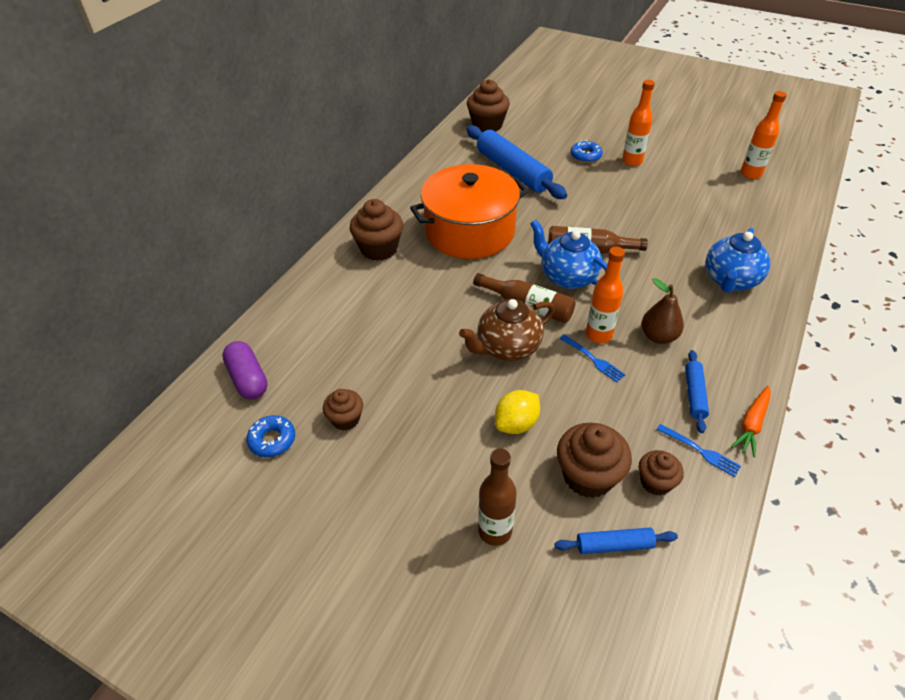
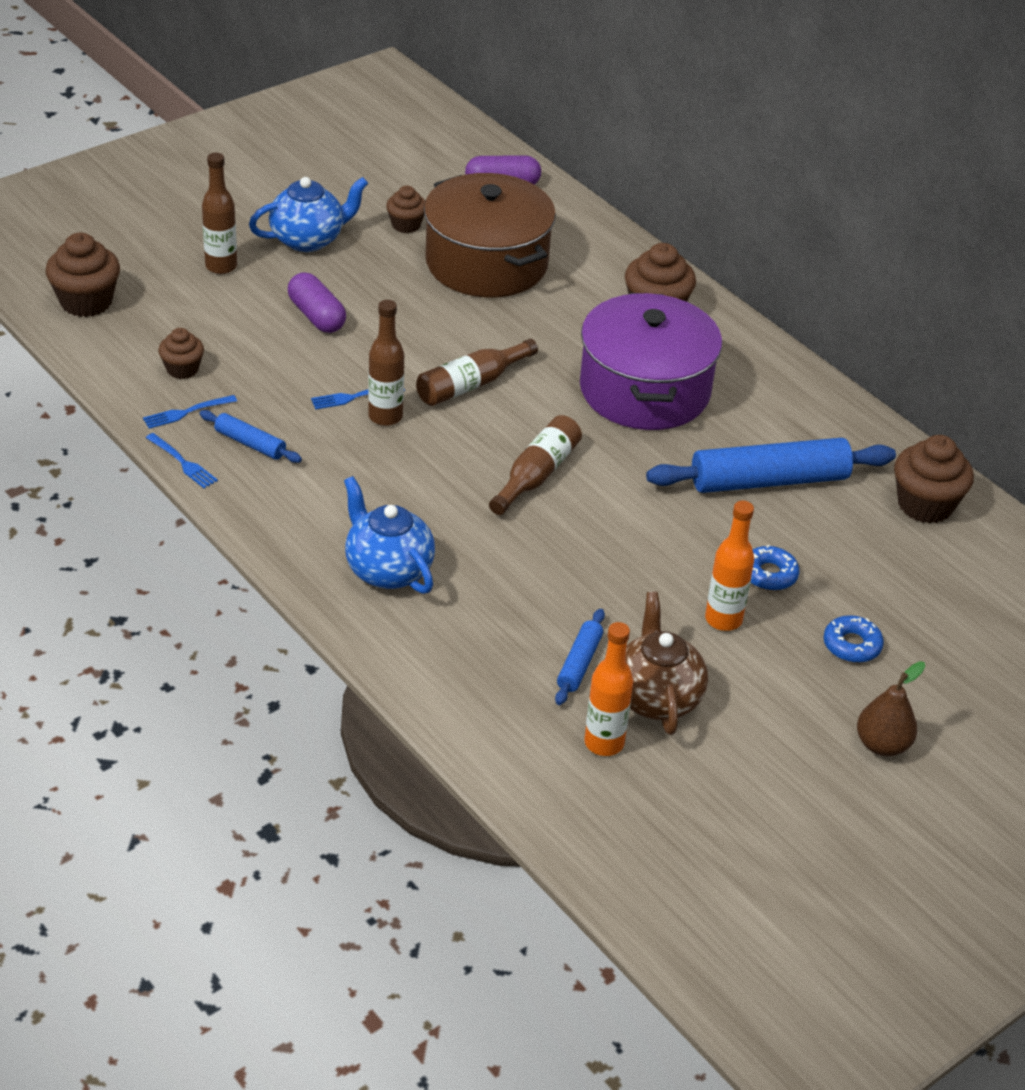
camera: 110 degrees right, 5 degrees down
blue donut [246,415,295,457] -> blue donut moved to [824,615,884,663]
orange pot [410,164,529,259] -> purple pot [580,293,722,430]
brown teapot [459,299,555,361] -> brown teapot moved to [625,592,708,735]
yellow lemon [495,390,540,434] -> purple capsule [288,272,346,333]
blue teapot [530,219,607,289] -> blue teapot moved to [249,177,368,252]
blue rolling pin [554,528,678,554] -> blue rolling pin moved to [555,609,605,705]
brown cupcake [557,423,632,498] -> brown cupcake moved to [46,233,120,317]
orange bottle [586,247,625,343] -> brown bottle [368,300,404,426]
brown pear [642,278,684,344] -> brown pear moved to [857,661,925,756]
orange carrot [731,386,771,457] -> blue fork [146,433,218,488]
none -> brown pot [424,173,556,297]

